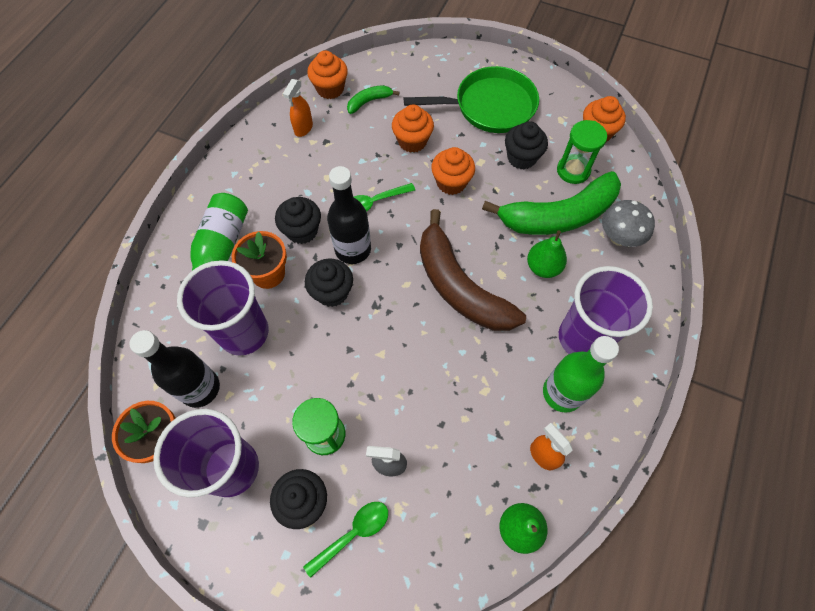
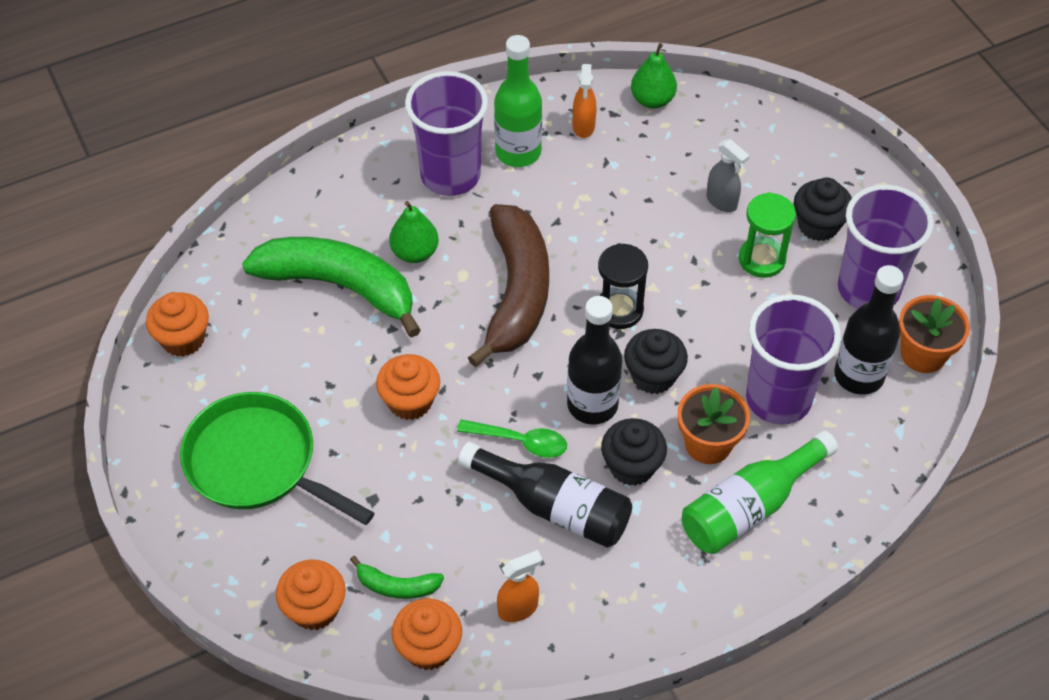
camera: 140 degrees left, 10 degrees down
green spoon [303,502,388,578] -> none
orange cupcake [392,104,434,153] -> orange cupcake moved to [276,560,346,630]
black cupcake [505,121,548,169] -> none
green hourglass [557,120,607,184] -> none
grey mushroom [602,200,655,247] -> none
none -> black bottle [458,442,632,548]
none -> black hourglass [598,243,648,329]

